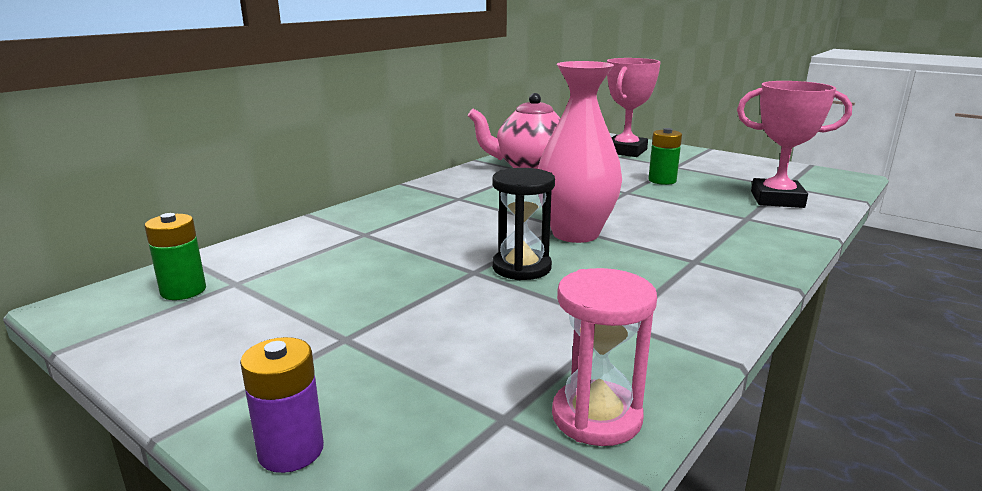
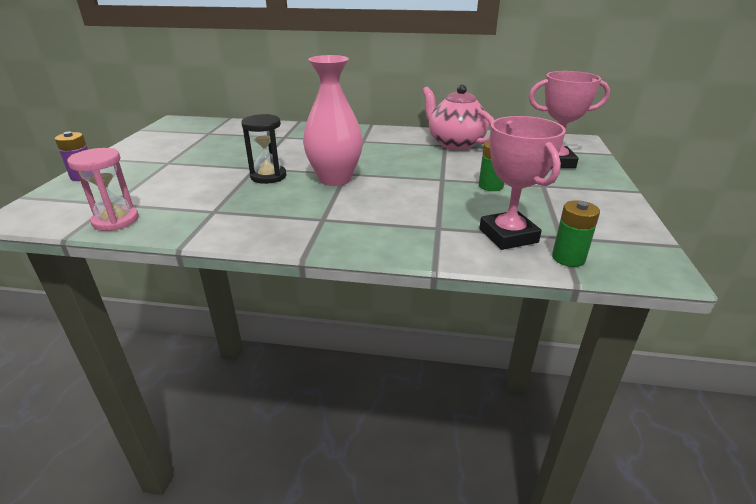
camera: 60 degrees right, 10 degrees up
green battery [145,213,206,300] -> green battery moved to [552,200,600,267]

